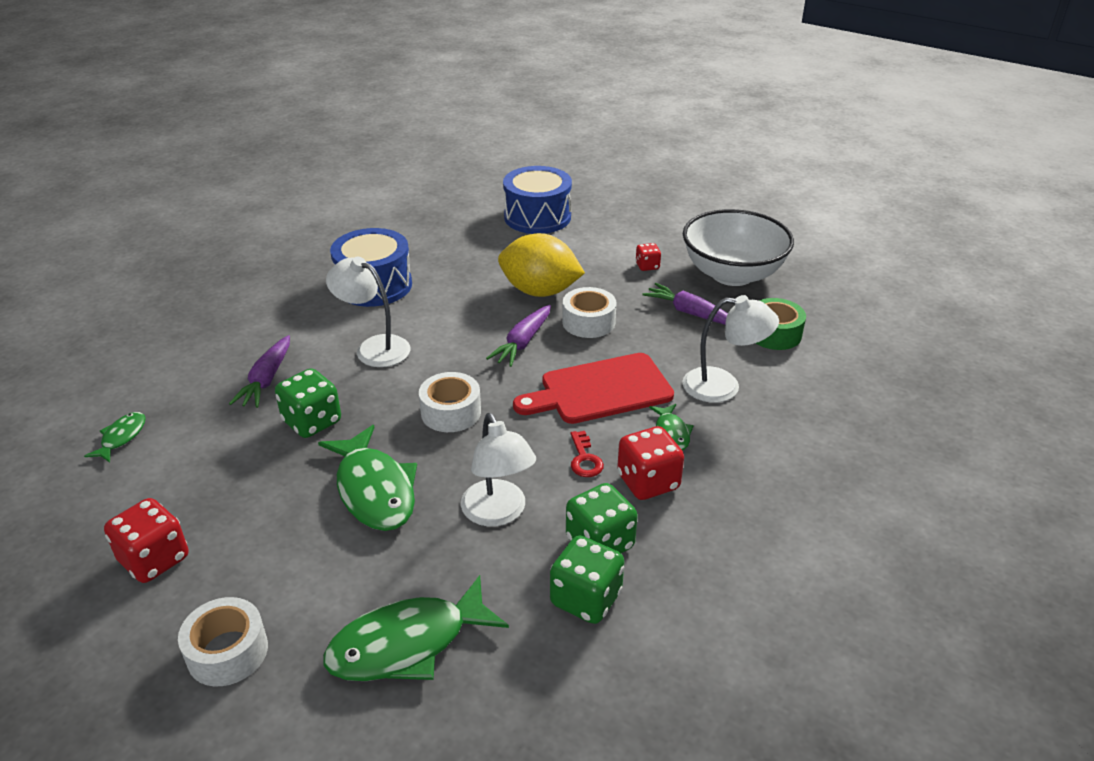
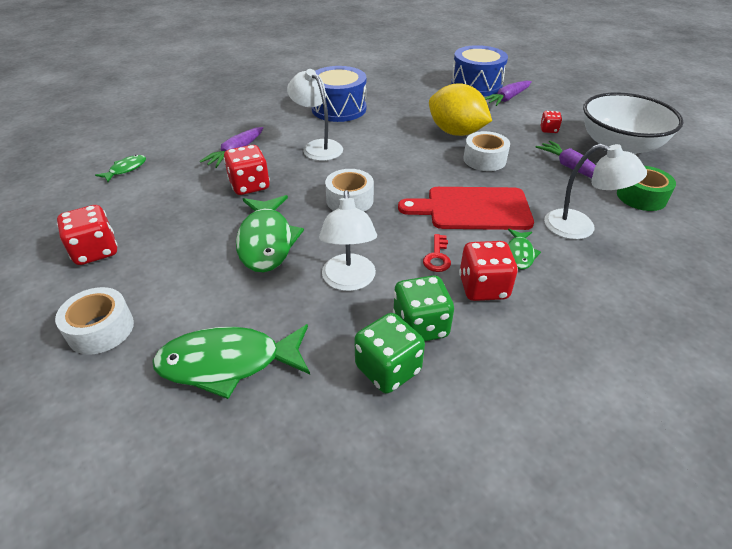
camera: 20 degrees right, 5 degrees up
green dice [275,368,341,438] -> red dice [223,145,270,195]
purple carrot [486,305,551,367] -> purple carrot moved to [485,81,532,106]

